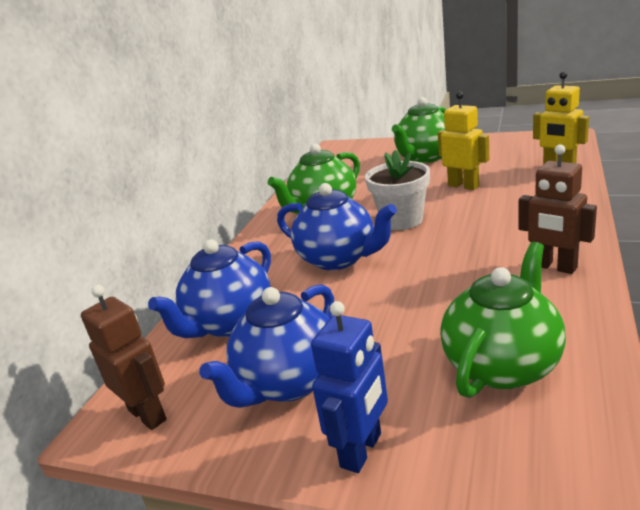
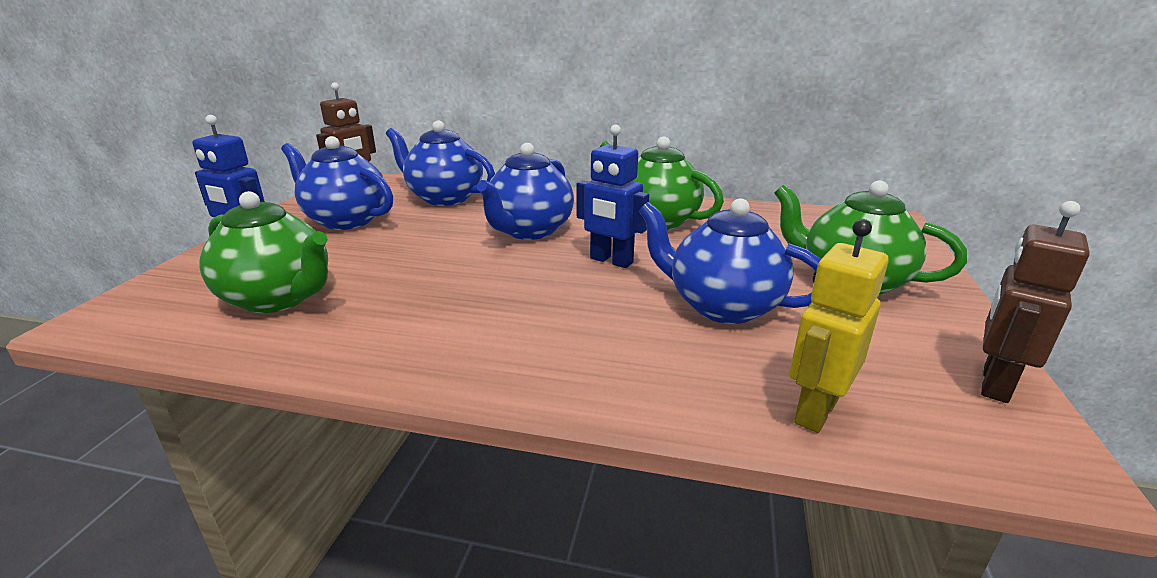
camera: 80 degrees right, 0 degrees up
white flower pot [365,150,430,230] -> blue robot [577,125,649,268]
yellow robot [438,91,489,190] -> blue teapot [639,198,821,324]
brown robot [518,144,597,274] -> brown robot moved to [981,201,1090,403]

